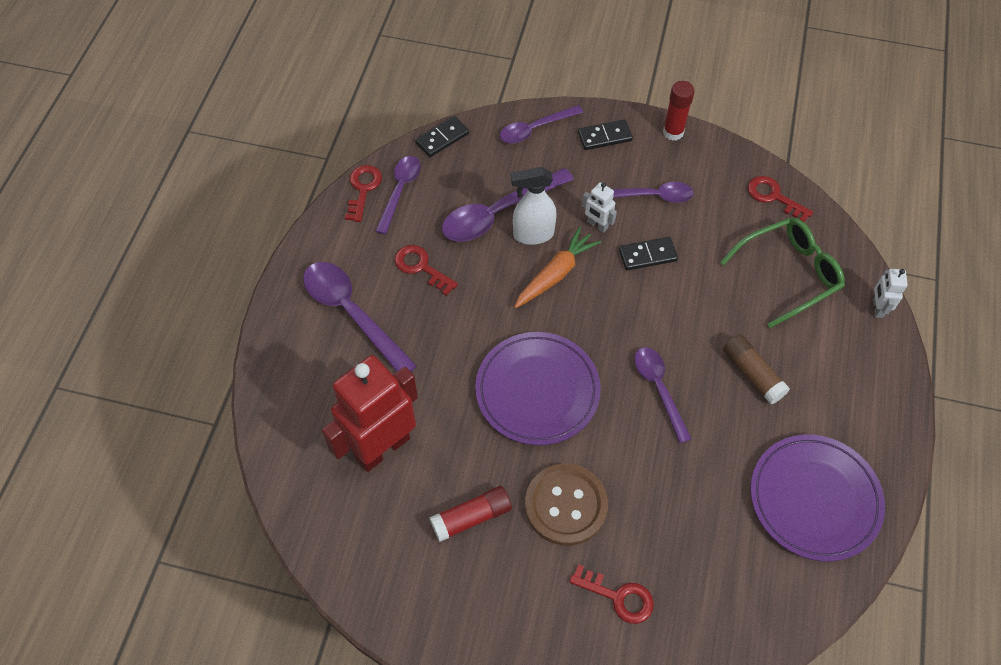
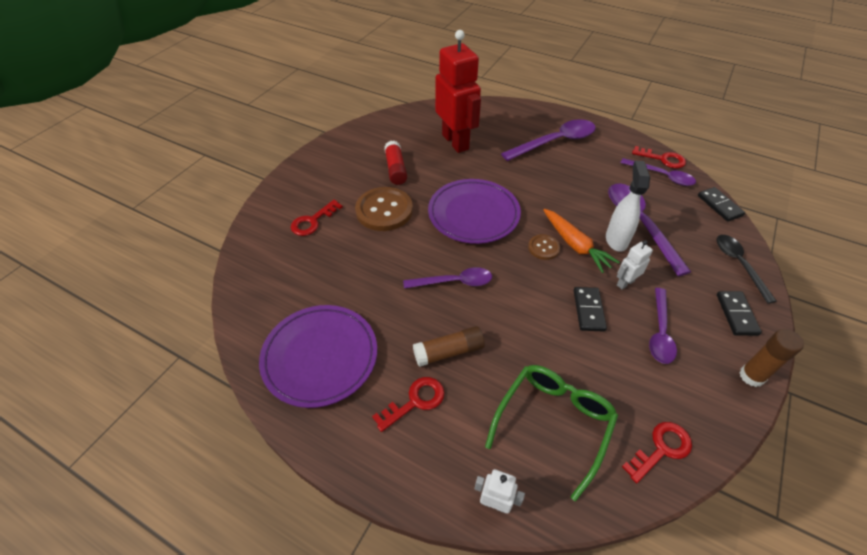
camera: 105 degrees right, 10 degrees down
red key [394,245,458,296] -> red key moved to [372,377,444,432]
purple spoon [500,105,583,144] -> black spoon [717,235,776,304]
red glue stick [663,81,695,141] -> brown glue stick [739,329,804,387]
green glasses [720,218,845,328] -> green glasses turned 135 degrees counterclockwise [485,365,618,501]
none -> brown button [528,234,560,260]

